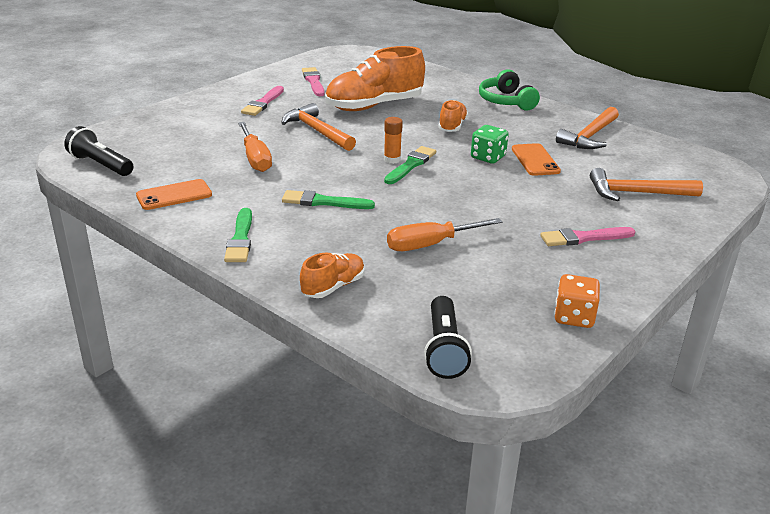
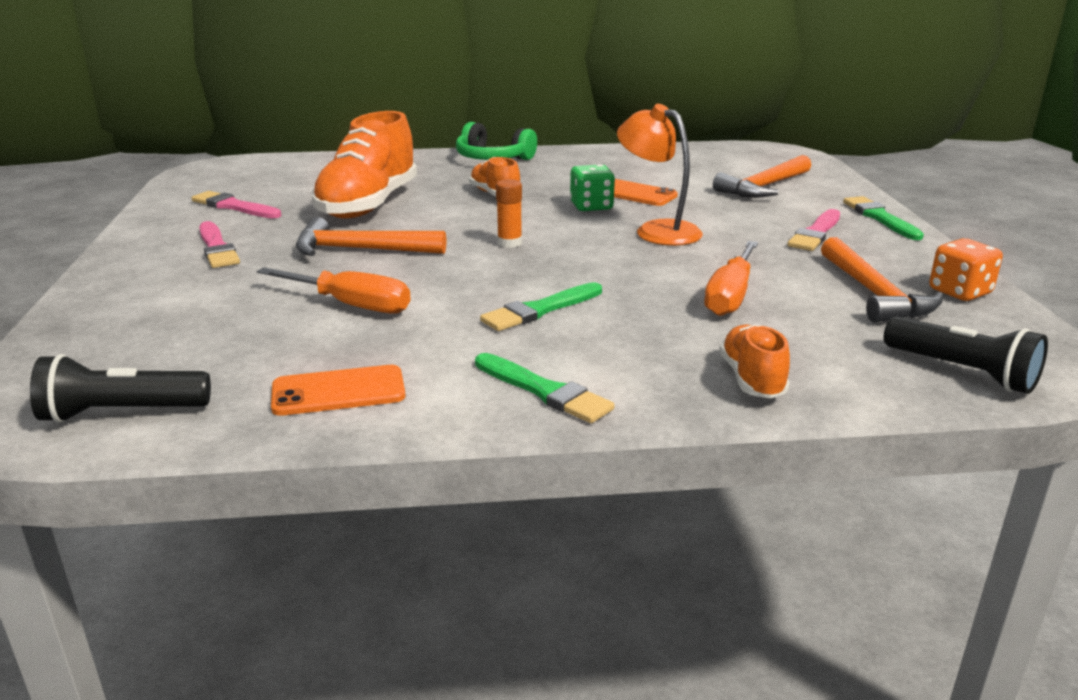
camera: 45 degrees left, 5 degrees down
orange phone [136,179,212,210] -> orange phone turned 60 degrees clockwise [271,365,405,416]
green brush [384,146,436,184] -> green brush moved to [843,196,924,240]
orange hammer [556,107,619,149] -> orange hammer moved to [821,237,943,323]
none -> orange lamp [617,104,703,246]

